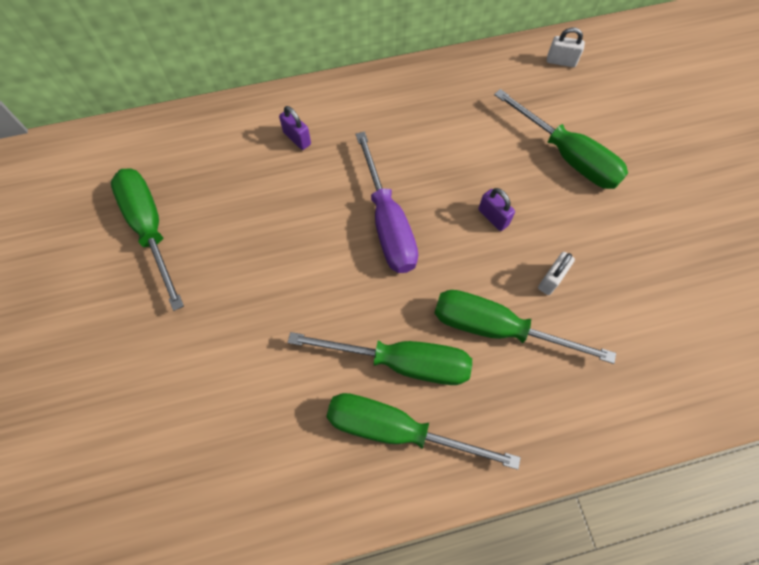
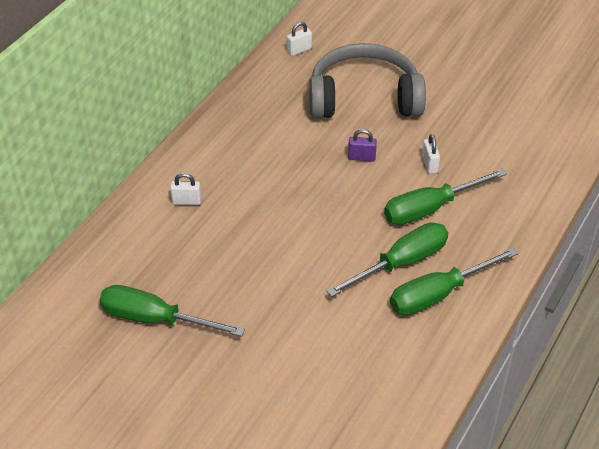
camera: 45 degrees left, 20 degrees down
purple padlock [279,106,311,150] -> white padlock [170,173,201,205]
purple screwdriver [356,132,418,273] -> none
green screwdriver [494,89,628,189] -> grey headphones [309,43,426,119]

